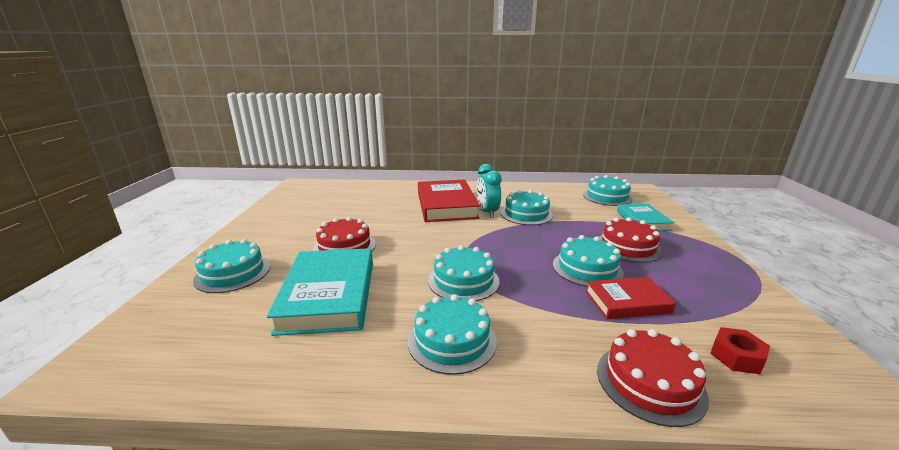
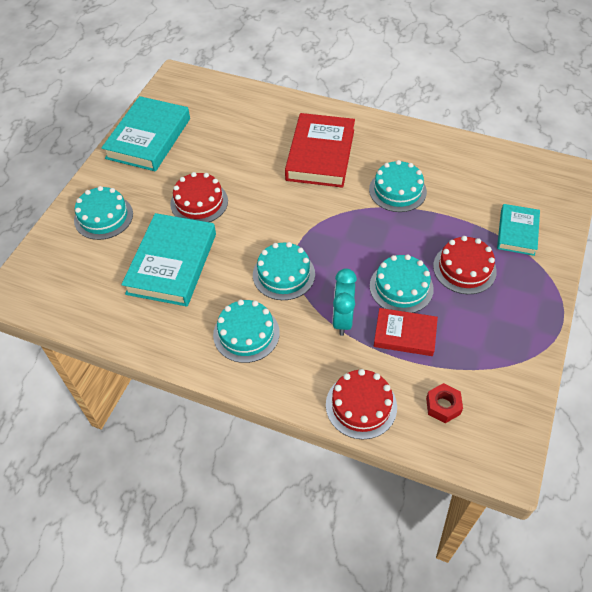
camera: 20 degrees right, 30 degrees up
turquoise clock [477,164,501,218] -> turquoise clock moved to [332,268,357,336]
turquoise cake [583,175,633,206] -> none
none -> turquoise book [101,96,190,172]

